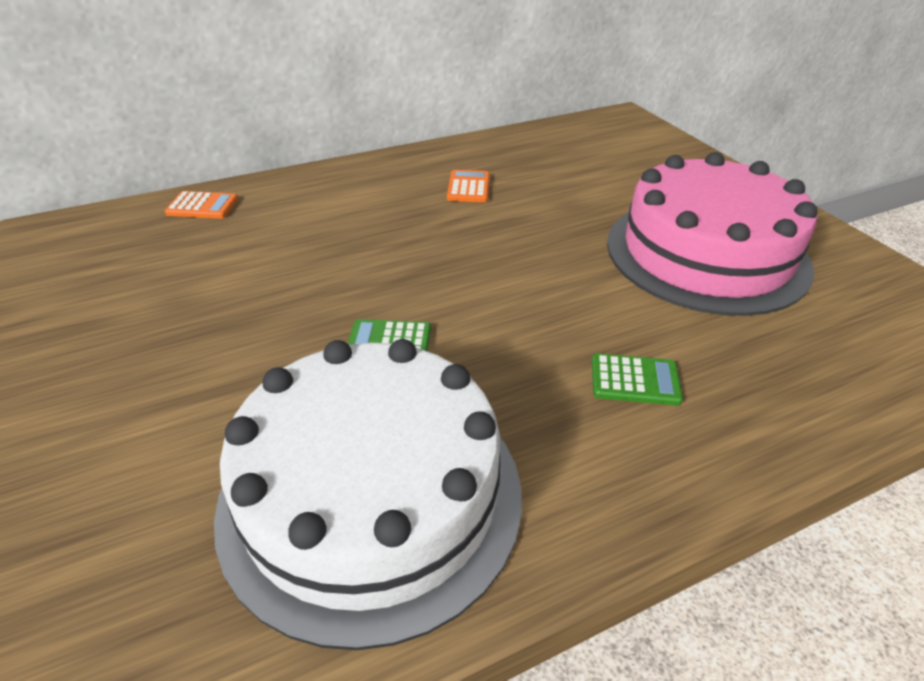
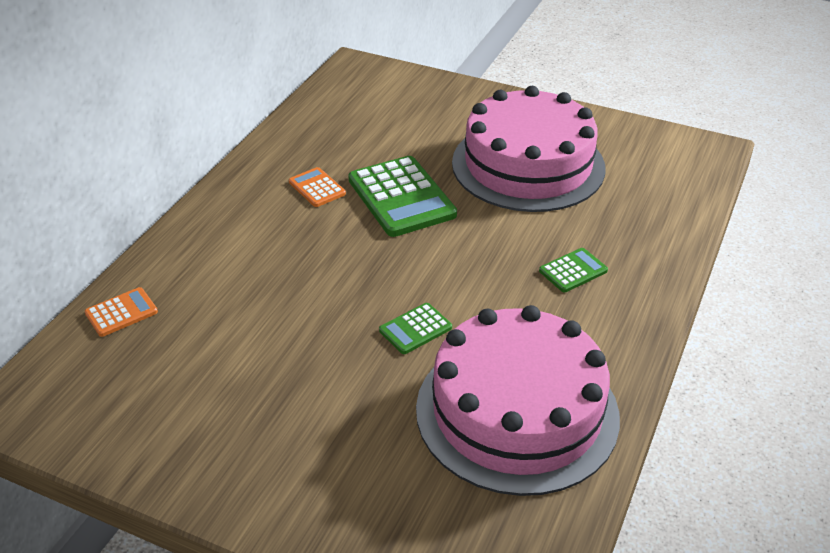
camera: 40 degrees left, 0 degrees up
white cake [214,339,522,650] -> pink cake [416,305,620,496]
none -> green calculator [348,156,457,237]

